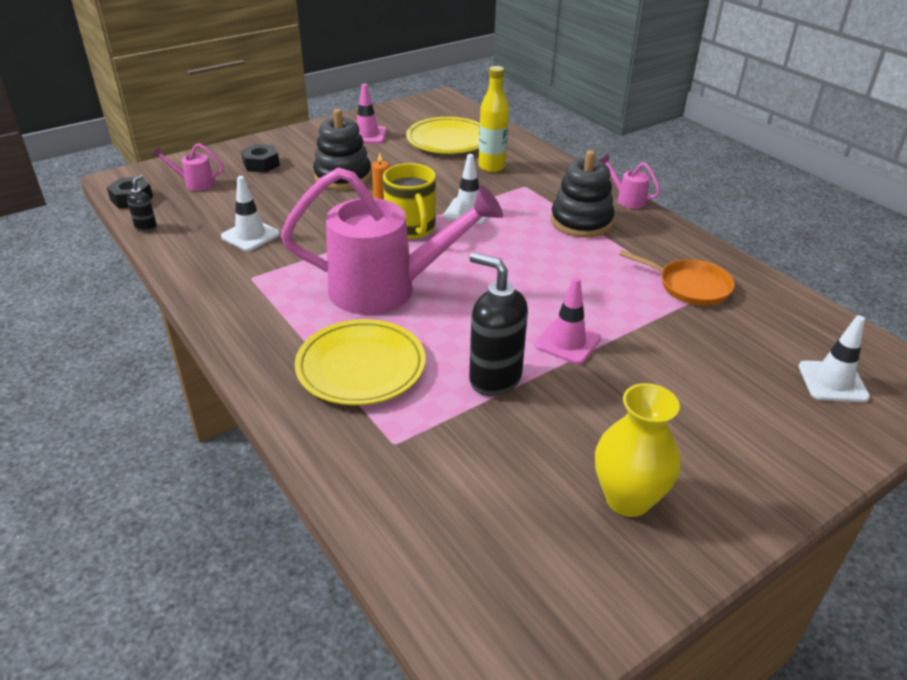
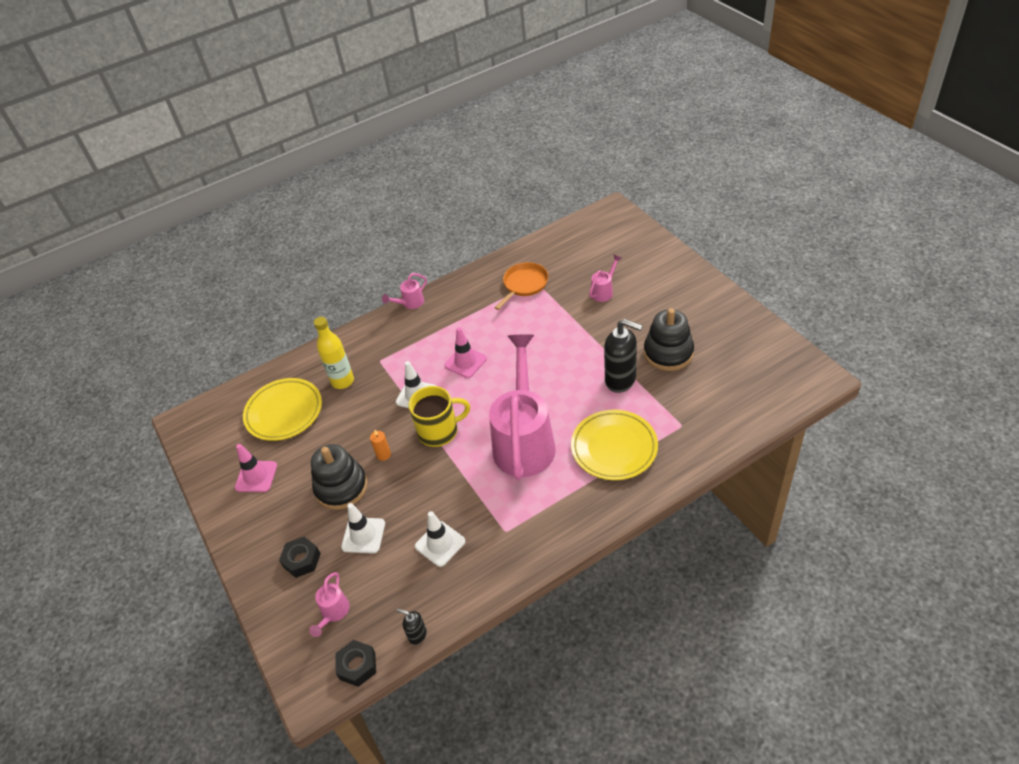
camera: 80 degrees left, 10 degrees up
black soap dispenser [469,252,528,396] -> black soap dispenser turned 105 degrees counterclockwise [604,319,643,393]
pink traffic cone [535,277,601,364] -> pink traffic cone moved to [444,327,487,378]
black stacking toy [551,150,615,238] -> black stacking toy moved to [644,308,694,371]
yellow vase [595,383,681,517] -> none
white traffic cone [799,315,870,402] -> white traffic cone moved to [341,503,385,554]
none -> pink watering can [589,255,622,302]

